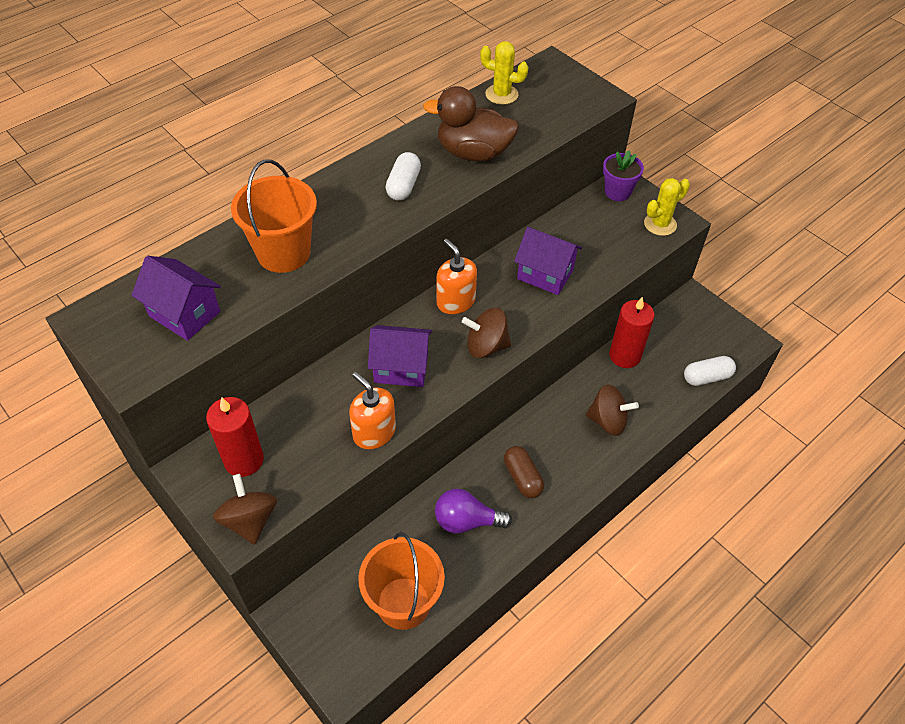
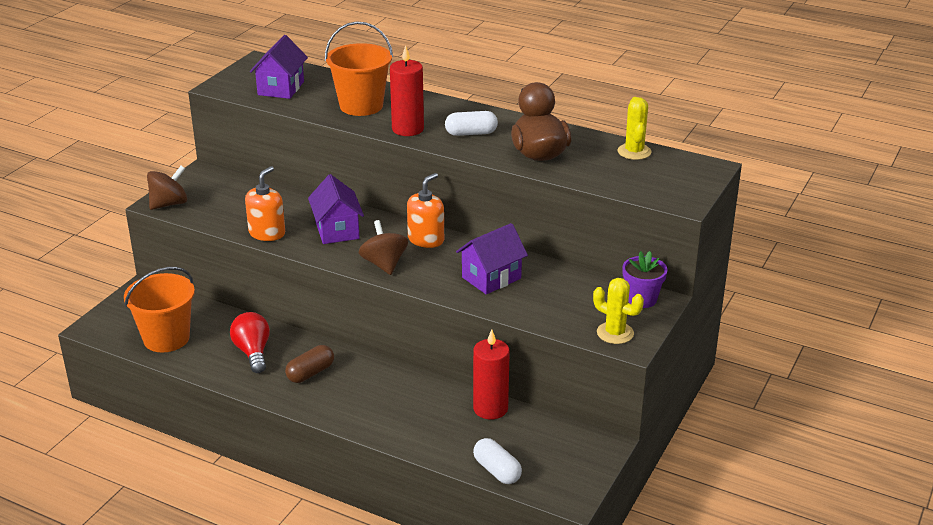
camera: 70 degrees right, 20 degrees down
red candle [206,397,264,477] -> red candle moved to [390,45,424,136]
purple light bulb [435,489,512,534] -> red light bulb [230,312,270,373]
purple house [514,227,582,295] -> purple house turned 45 degrees clockwise [456,223,528,294]
brown spinning top [586,384,639,436] -> none

